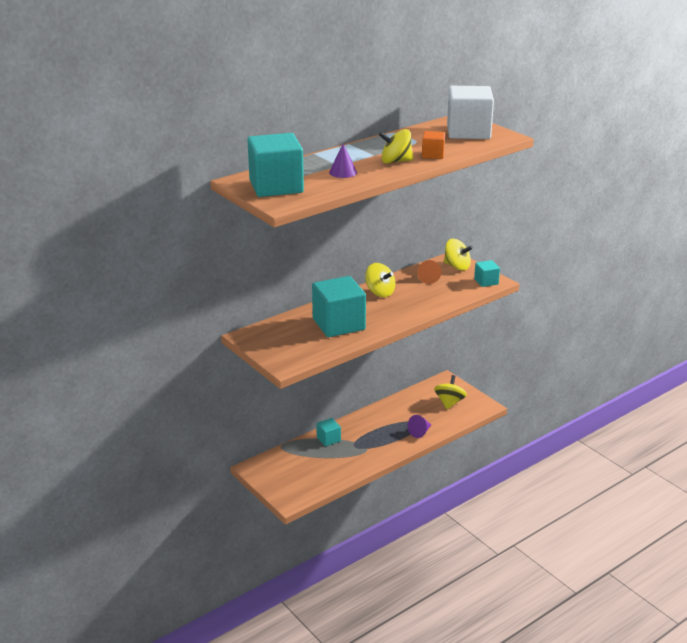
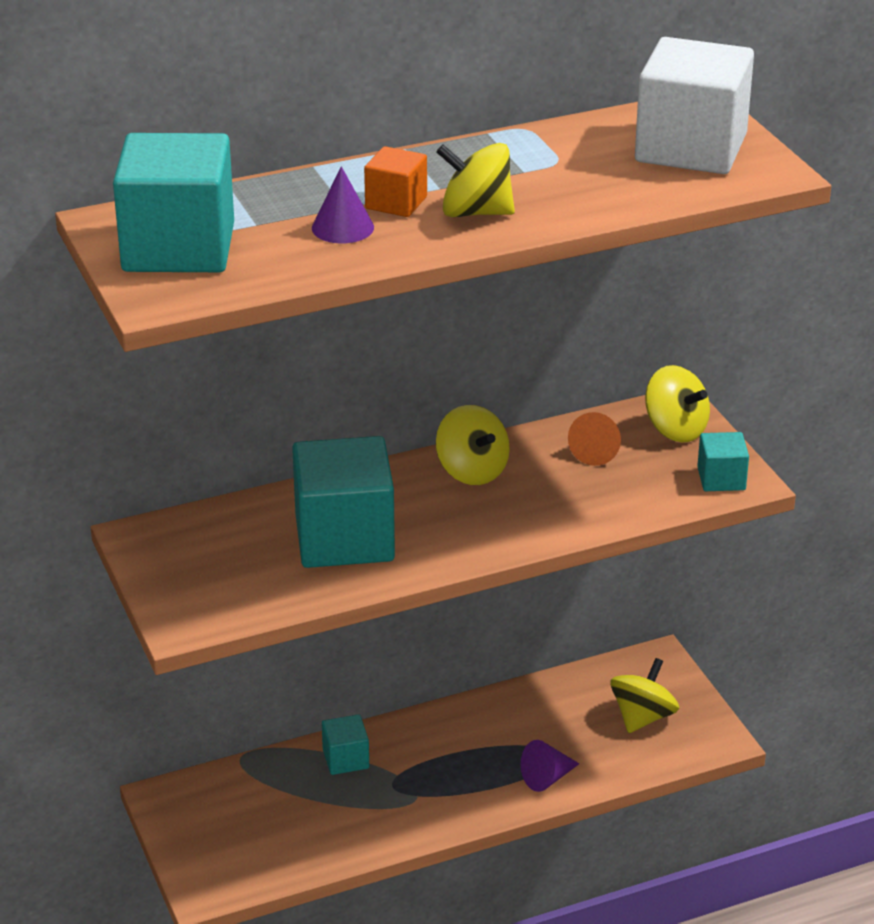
camera: 15 degrees right, 5 degrees up
orange cube [422,131,445,159] -> orange cube moved to [364,146,427,217]

